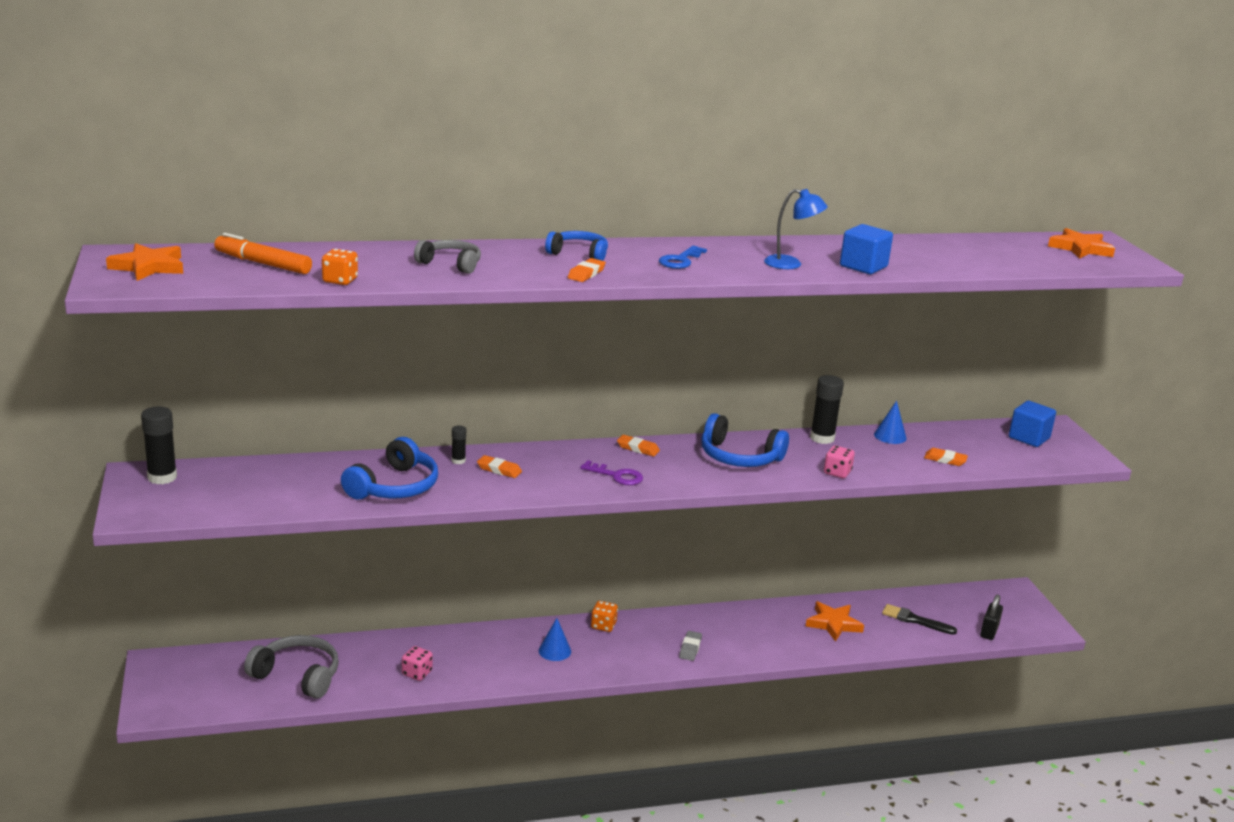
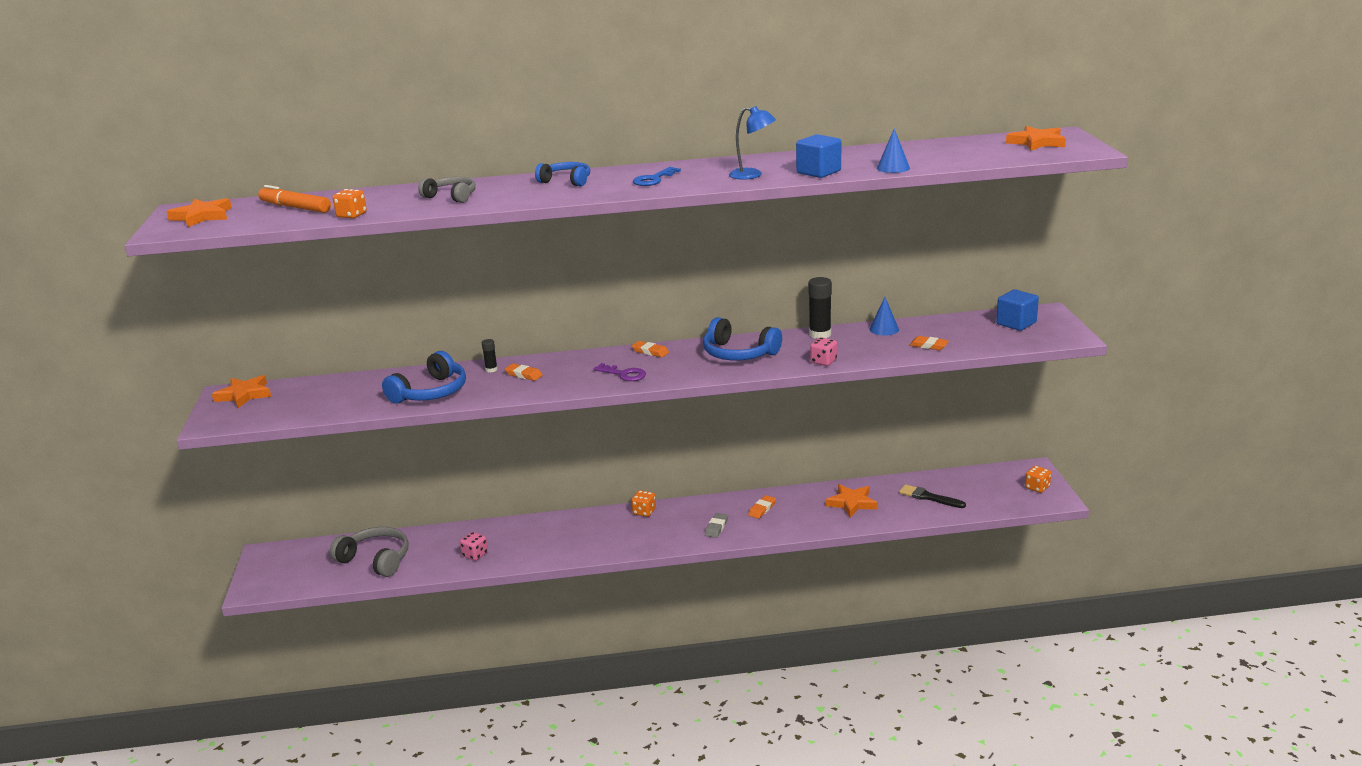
camera: 10 degrees right, 0 degrees up
black glue stick [141,407,177,484] -> orange star [212,375,271,408]
blue cone [539,618,571,661] -> blue cone moved to [877,129,910,173]
orange eraser [568,258,606,282] -> orange eraser moved to [748,495,776,519]
black padlock [980,594,1003,640] -> none
none -> orange dice [1025,466,1051,493]

